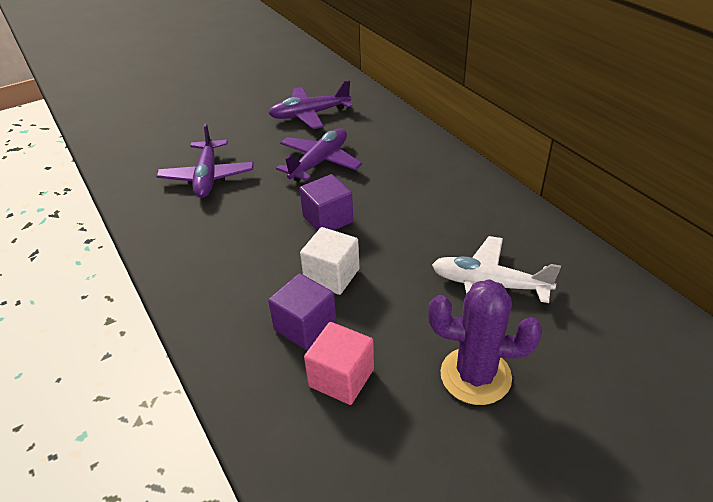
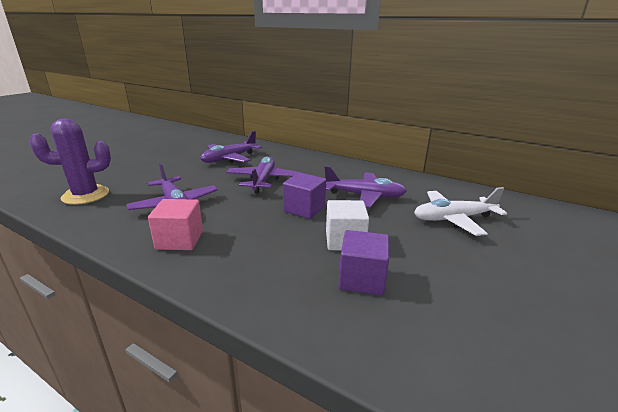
camera: 30 degrees left, 15 degrees down
pink cube [304,322,374,405] -> pink cube moved to [148,199,203,250]
purple cactus [428,279,542,405] -> purple cactus moved to [29,119,111,205]
none -> purple plane [325,166,407,208]

